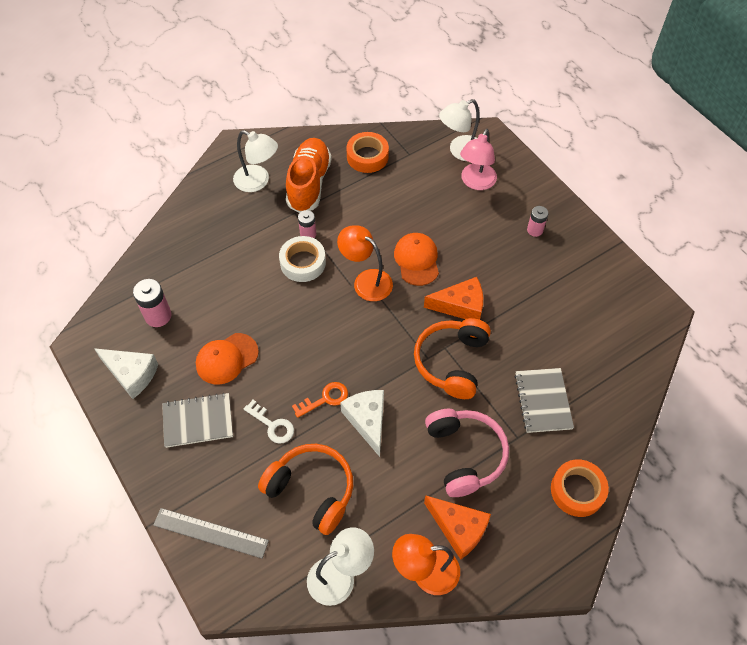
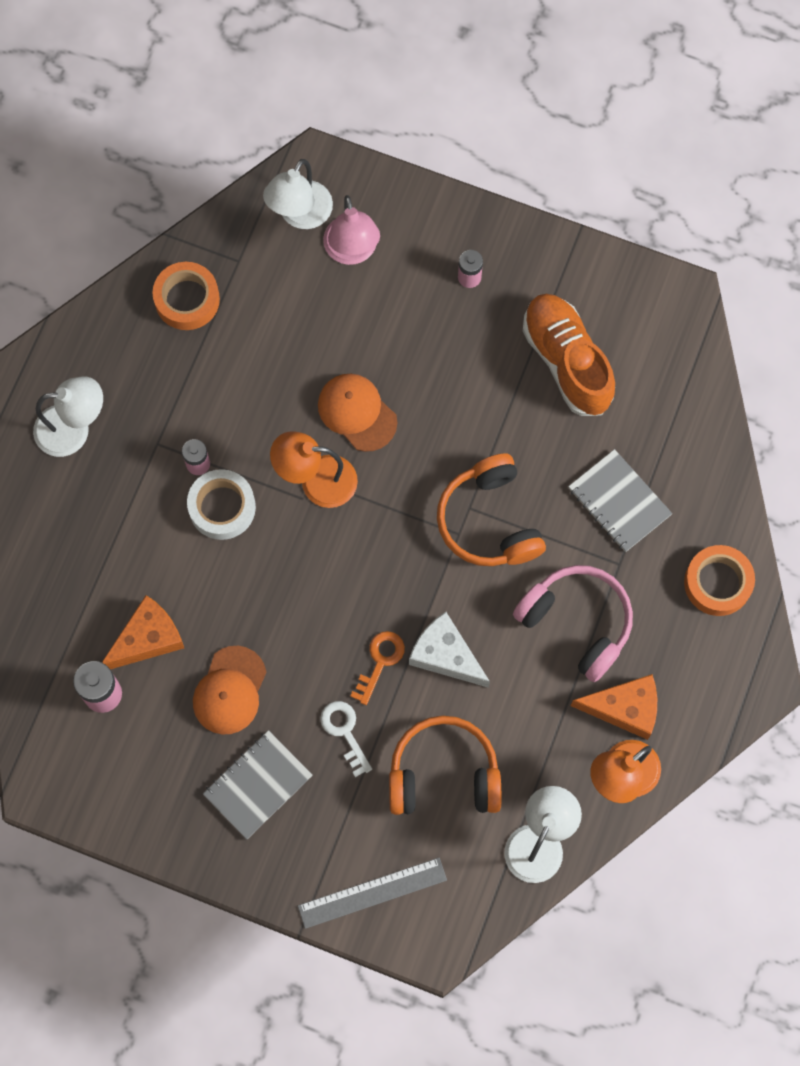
camera: 35 degrees left, 15 degrees up
white cheese [94,348,158,399] -> none
white key [244,400,294,444] -> white key turned 120 degrees counterclockwise [320,701,372,777]
orange shoe [286,138,332,213] -> orange shoe moved to [523,294,615,416]
orange cheese [424,277,483,320] -> orange cheese moved to [102,595,184,669]

